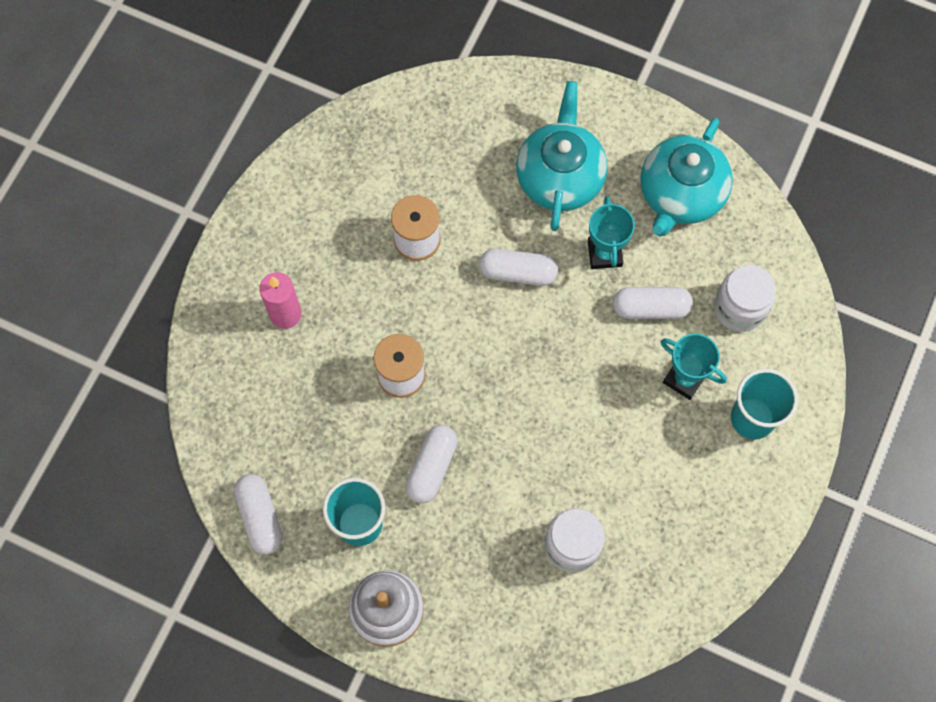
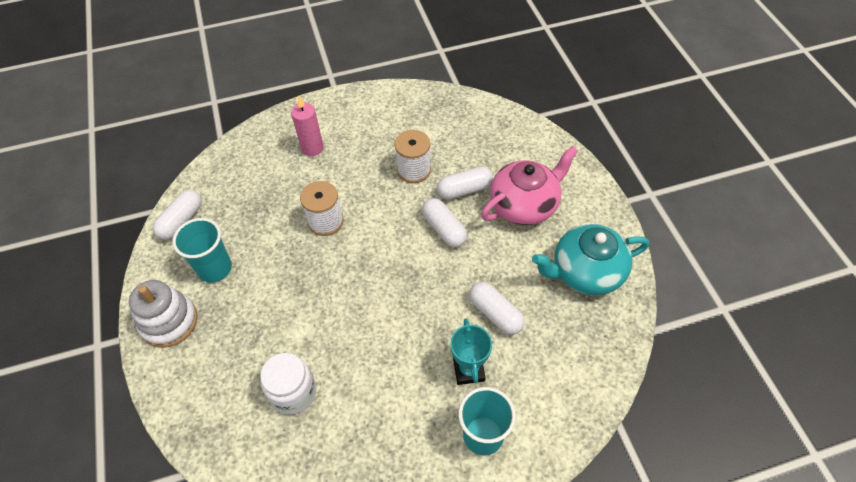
camera: 50 degrees right, 15 degrees down
white capsule [405,425,457,503] -> white capsule moved to [437,166,493,200]
turquoise teapot [516,81,607,231] -> pink teapot [481,146,578,225]
turquoise trophy [588,196,635,269] -> none
white jar [714,265,776,332] -> none

